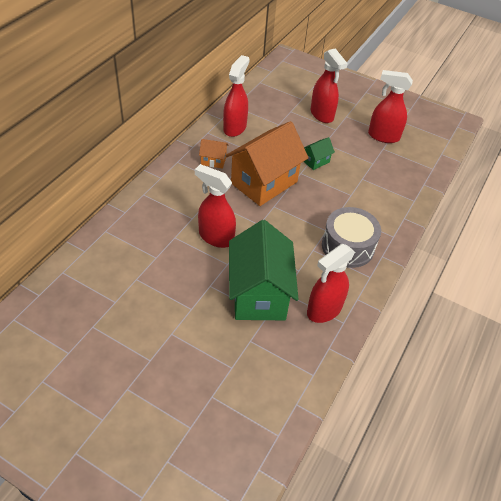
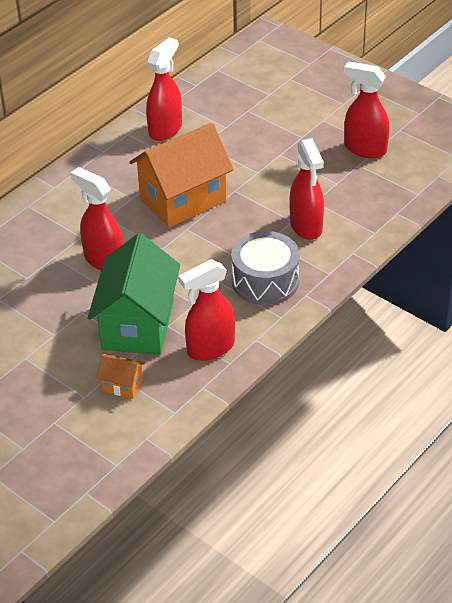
camera: 15 degrees right, 5 degrees down
orange house [199,139,228,169] -> orange house moved to [97,354,145,399]
green house [304,137,335,170] -> none
red spray bottle [311,48,348,123] -> red spray bottle moved to [289,138,324,240]

